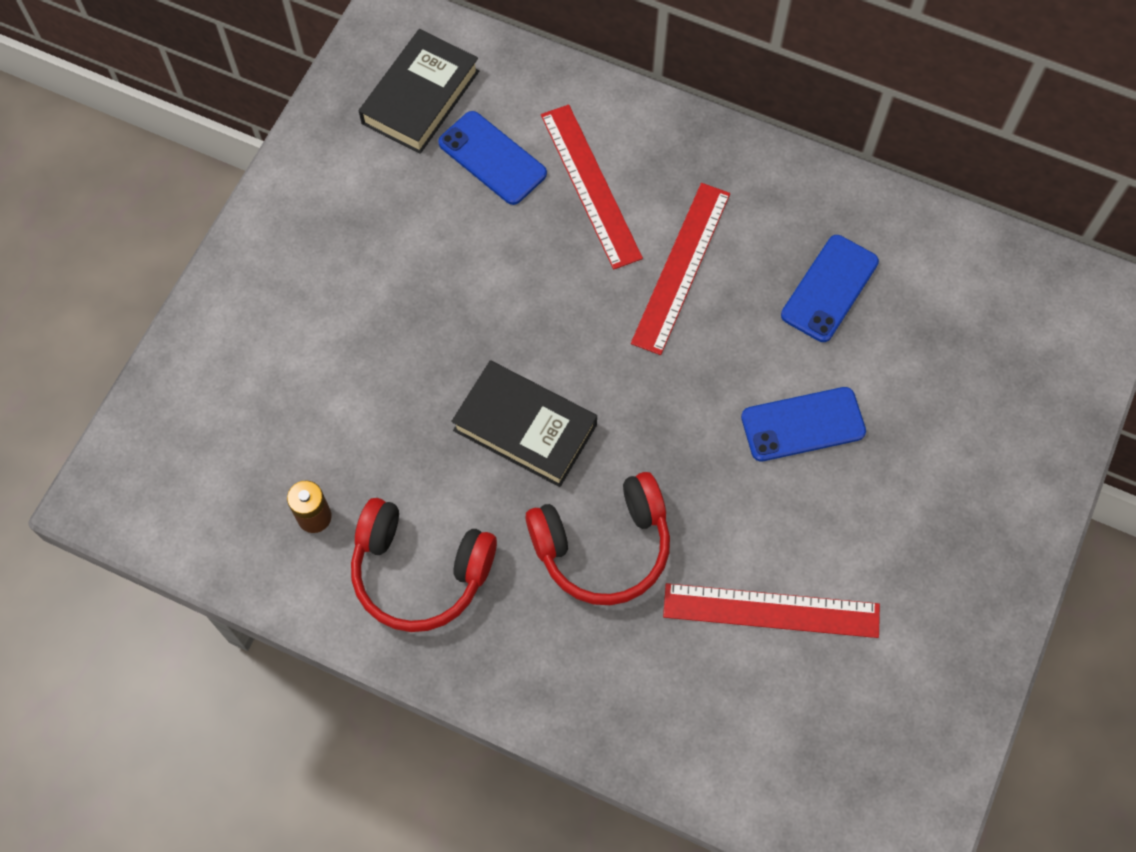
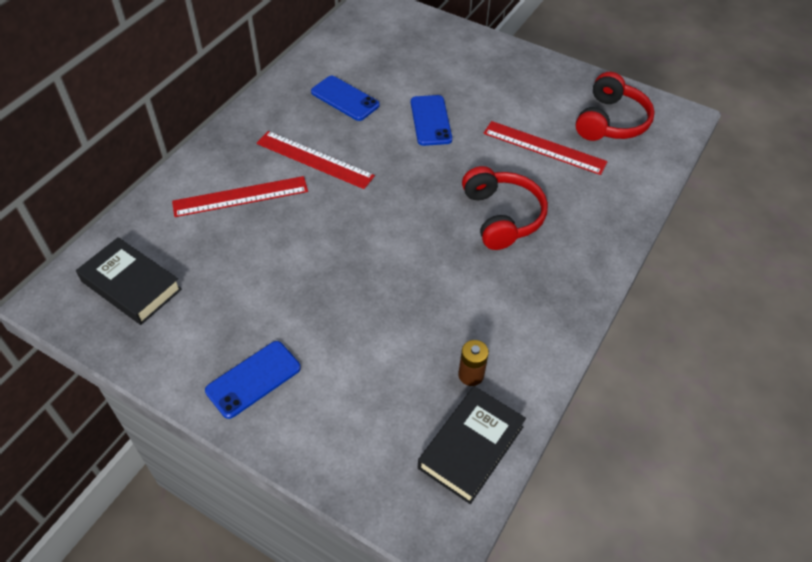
camera: 85 degrees left, 15 degrees down
red headphones [351,498,497,632] -> red headphones moved to [576,72,655,141]
blue phone [438,111,547,205] -> blue phone moved to [205,341,301,419]
black book [451,361,597,487] -> black book moved to [418,386,526,504]
red ruler [663,583,880,638] -> red ruler turned 75 degrees counterclockwise [483,121,608,175]

